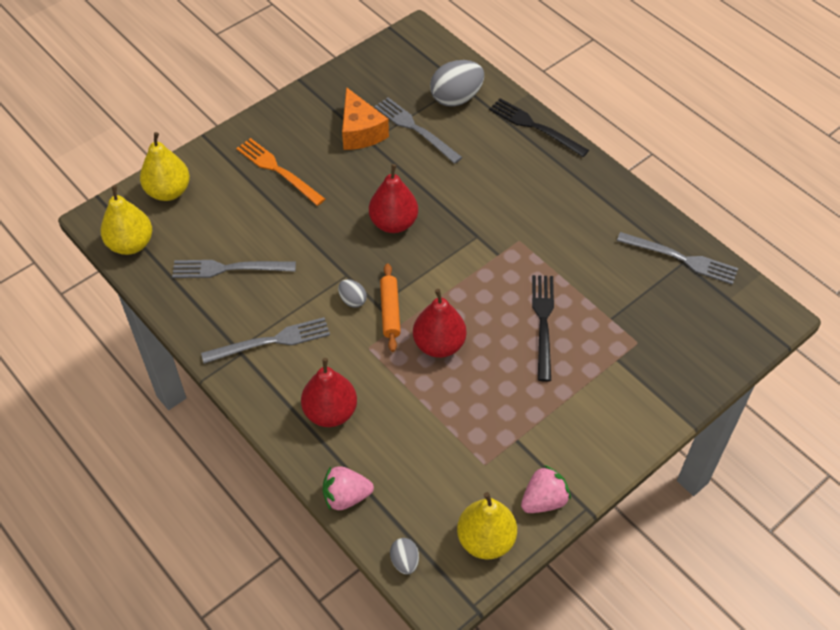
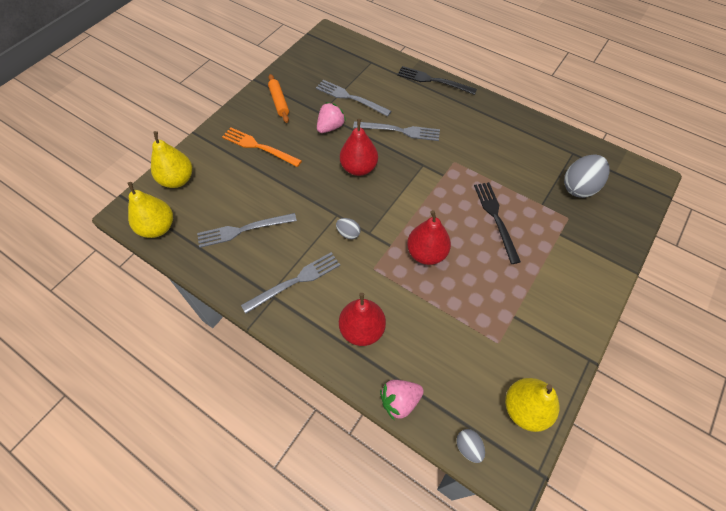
camera: 15 degrees left, 5 degrees up
orange cheese [342,87,389,150] -> none
orange rolling pin [380,263,401,352] -> orange rolling pin moved to [268,74,289,123]
grey egg [430,60,484,107] -> grey egg moved to [564,155,610,198]
pink strawberry [521,465,571,513] -> pink strawberry moved to [317,102,346,133]
grey fork [617,232,738,285] -> grey fork moved to [353,121,440,141]

